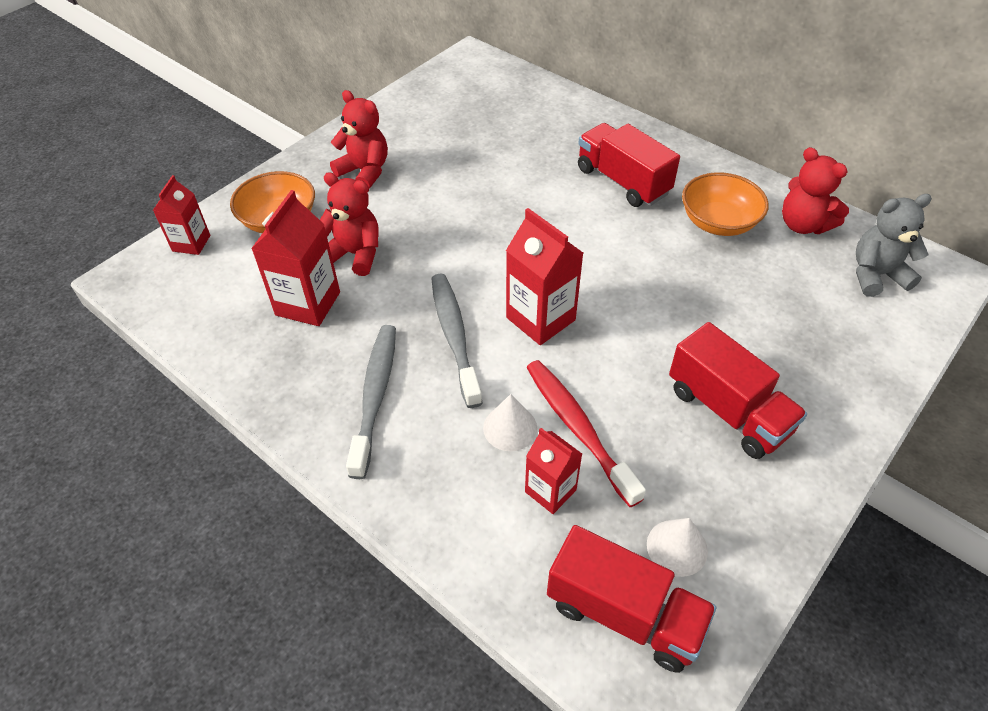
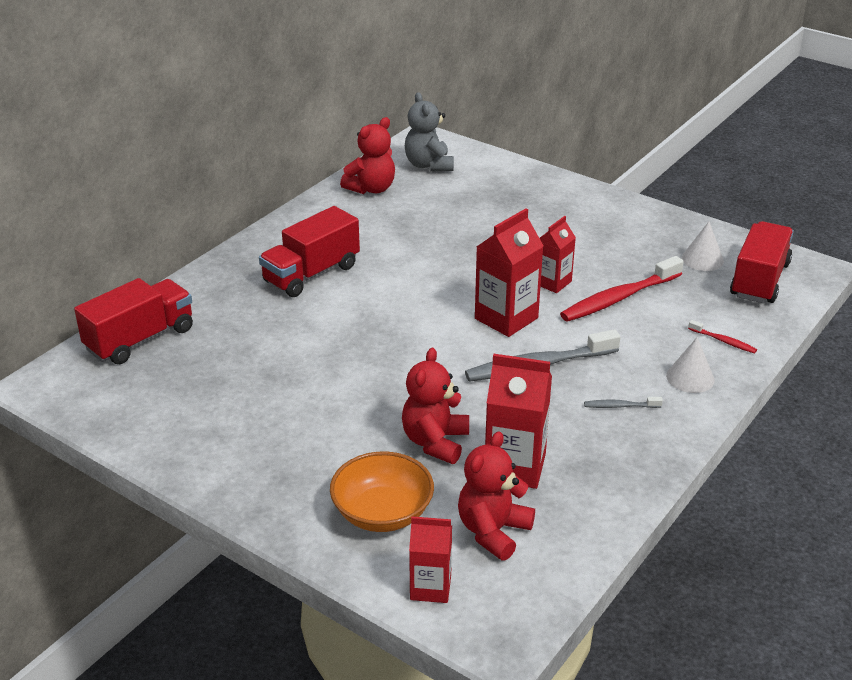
camera: 95 degrees left, 15 degrees down
red teddy bear [330,90,388,189] -> red teddy bear moved to [458,431,535,561]
grey toothbrush [346,325,396,479] -> grey toothbrush [584,397,663,408], size x0.46
white cone [483,394,537,451] -> white cone moved to [666,337,715,393]
red carton [525,428,582,514] -> red carton moved to [540,216,576,293]
red truck [669,322,807,459] -> red truck moved to [74,278,193,364]
orange bowl [682,172,769,236] -> none
none -> red toothbrush [688,320,757,354]

